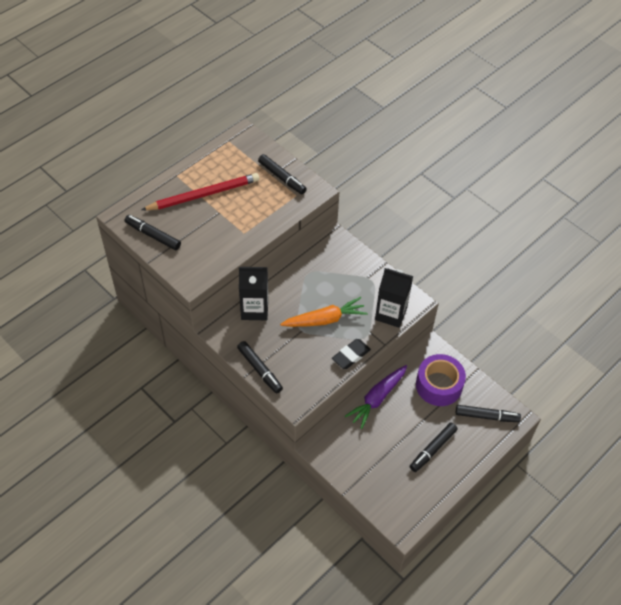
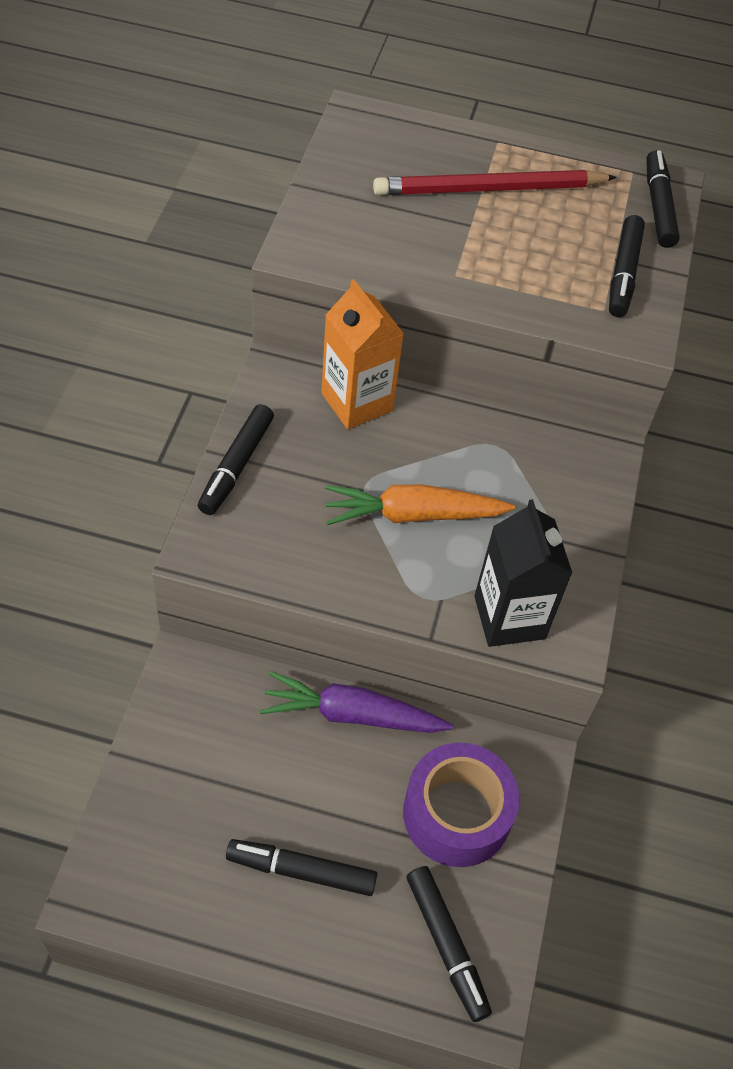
camera: 55 degrees right, 0 degrees up
black marker [125,215,181,250] -> black marker moved to [646,150,680,248]
red pencil [141,173,259,210] -> red pencil turned 135 degrees clockwise [373,170,617,195]
black carton [239,267,268,320] -> orange carton [321,279,404,429]
orange carrot [280,297,367,327] -> orange carrot turned 135 degrees clockwise [325,484,515,525]
black eraser [332,339,371,369] -> none

